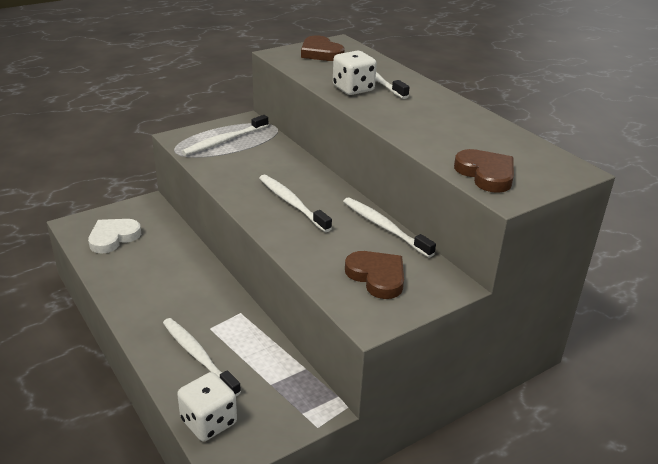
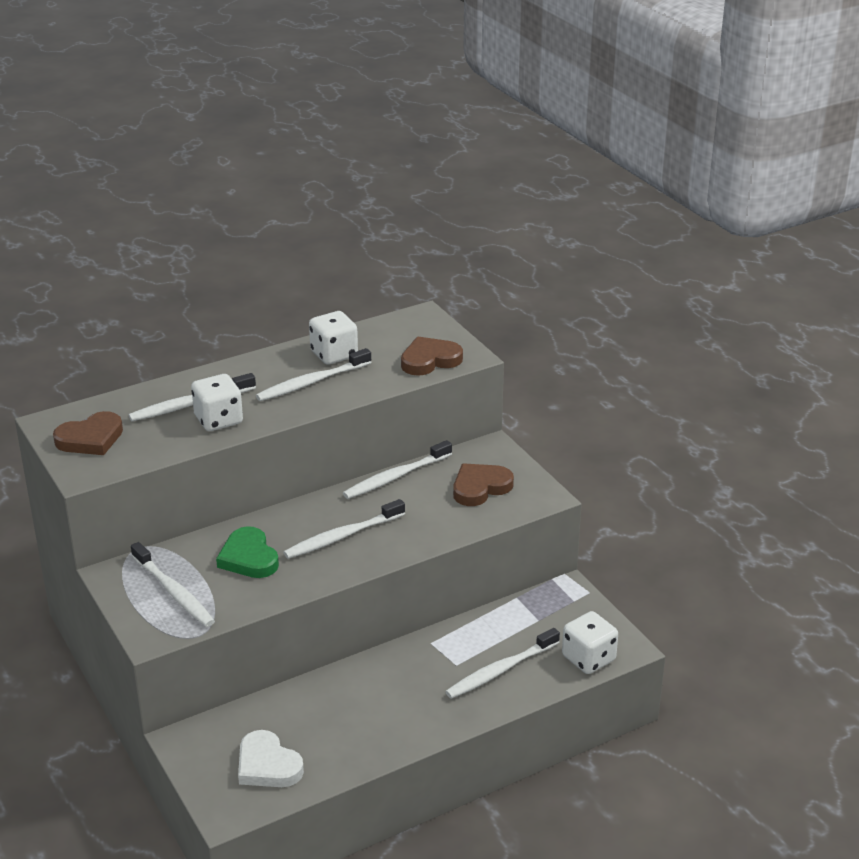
camera: 85 degrees left, 0 degrees up
none -> green heart [216,526,279,578]
none -> white toothbrush [256,348,371,401]
none -> white dice [309,311,358,364]

